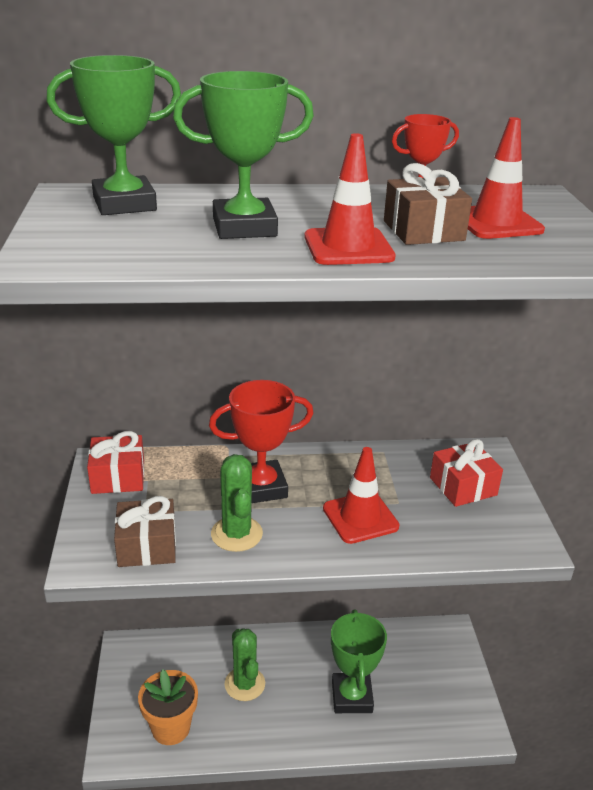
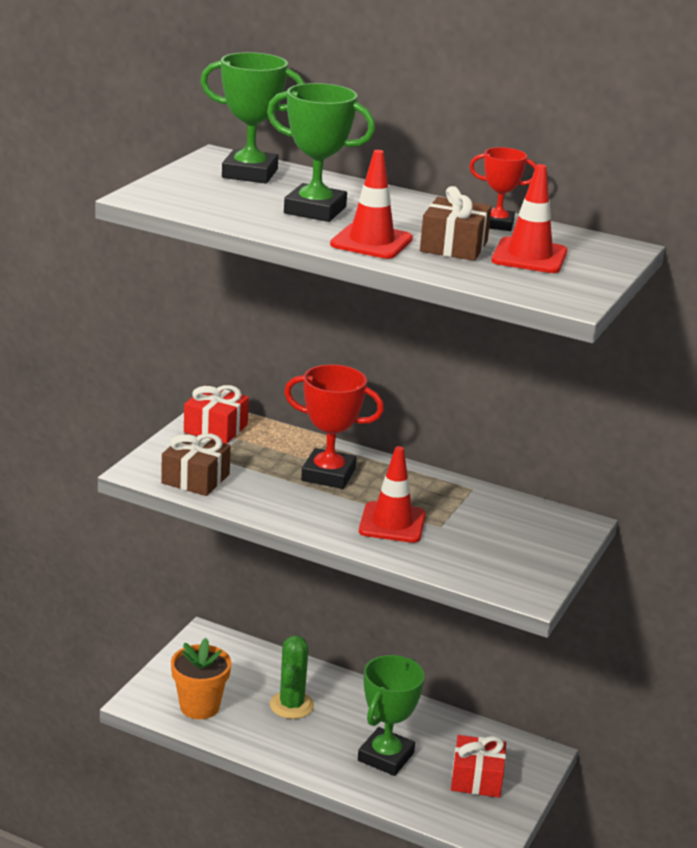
camera: 30 degrees right, 5 degrees down
green cactus [211,454,263,552] -> none
red gift [430,439,503,507] -> red gift moved to [451,735,506,798]

